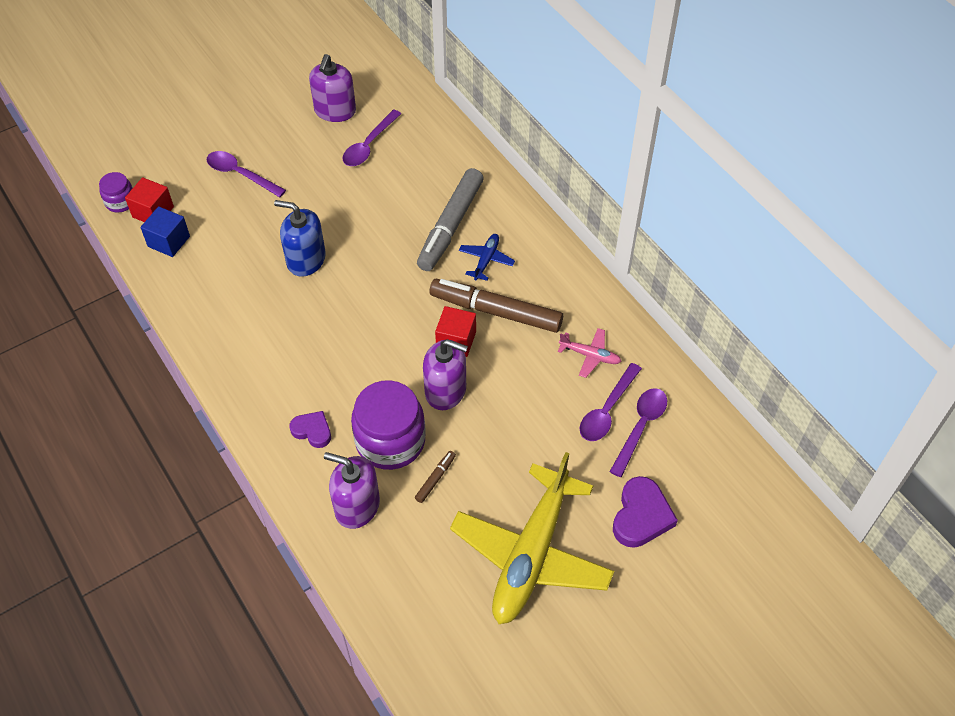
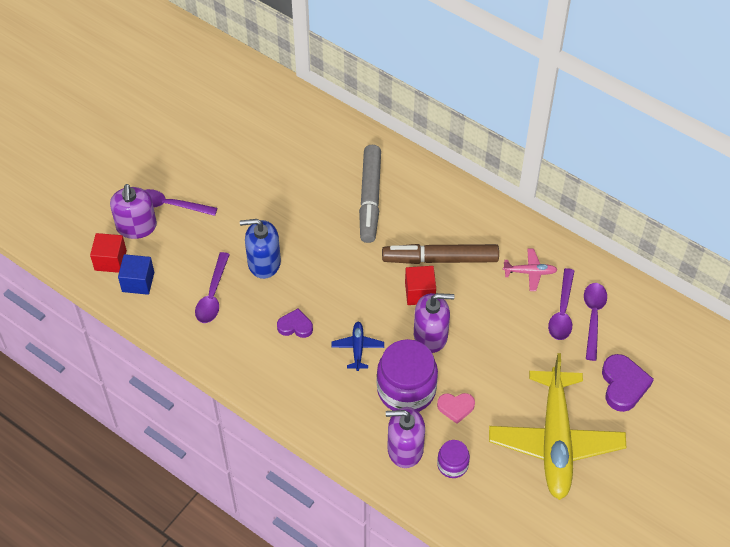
camera: 20 degrees left, 0 degrees up
purple jar [99,172,133,213] -> purple jar moved to [437,440,470,478]
purple heart [290,411,331,448] -> purple heart moved to [277,308,313,338]
purple soap dispenser [309,54,356,122] -> purple soap dispenser moved to [110,184,157,239]
purple spoon [343,109,401,166] -> purple spoon moved to [195,252,230,323]
brown marker [415,451,456,503] -> pink heart [437,393,475,424]
blue plane [459,234,515,281] -> blue plane moved to [332,322,384,371]

